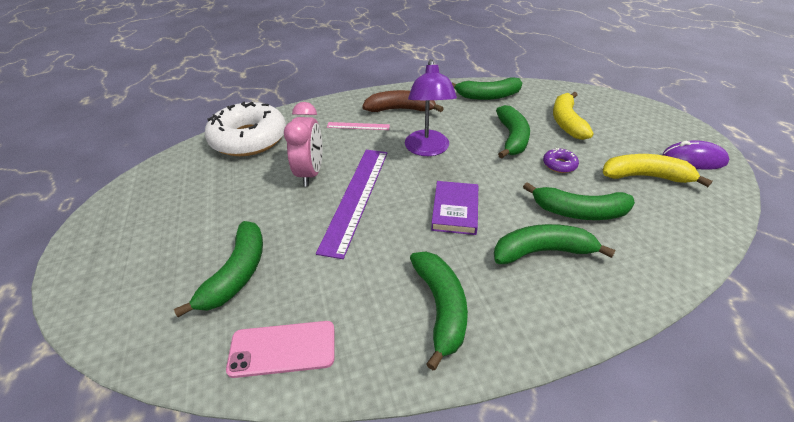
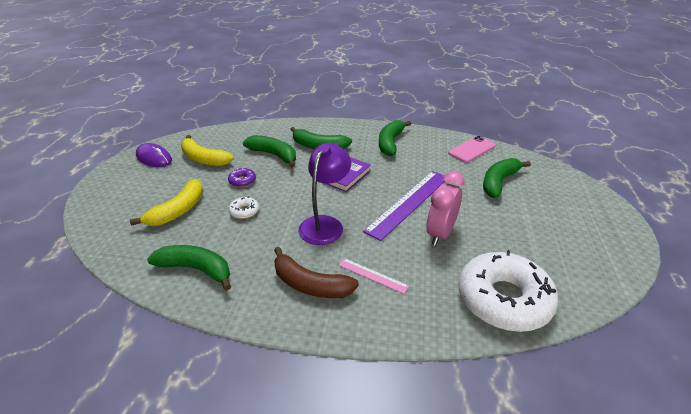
camera: 155 degrees left, 5 degrees down
pink phone [226,321,334,378] -> pink phone turned 60 degrees counterclockwise [448,136,496,163]
green banana [496,105,530,158] -> white donut [229,197,259,219]

